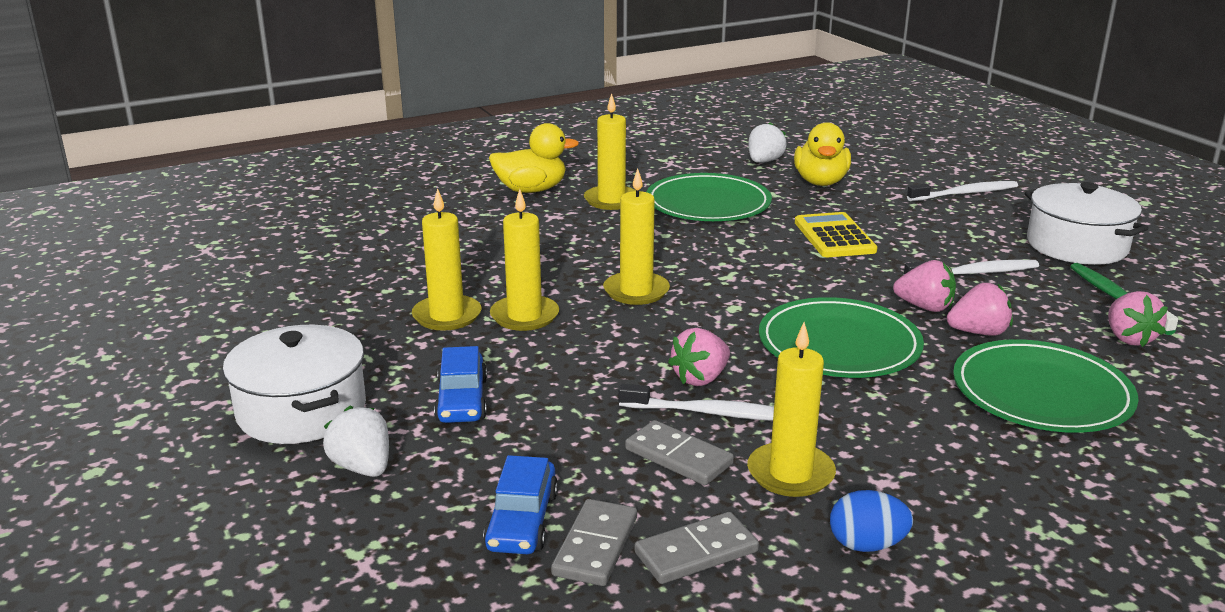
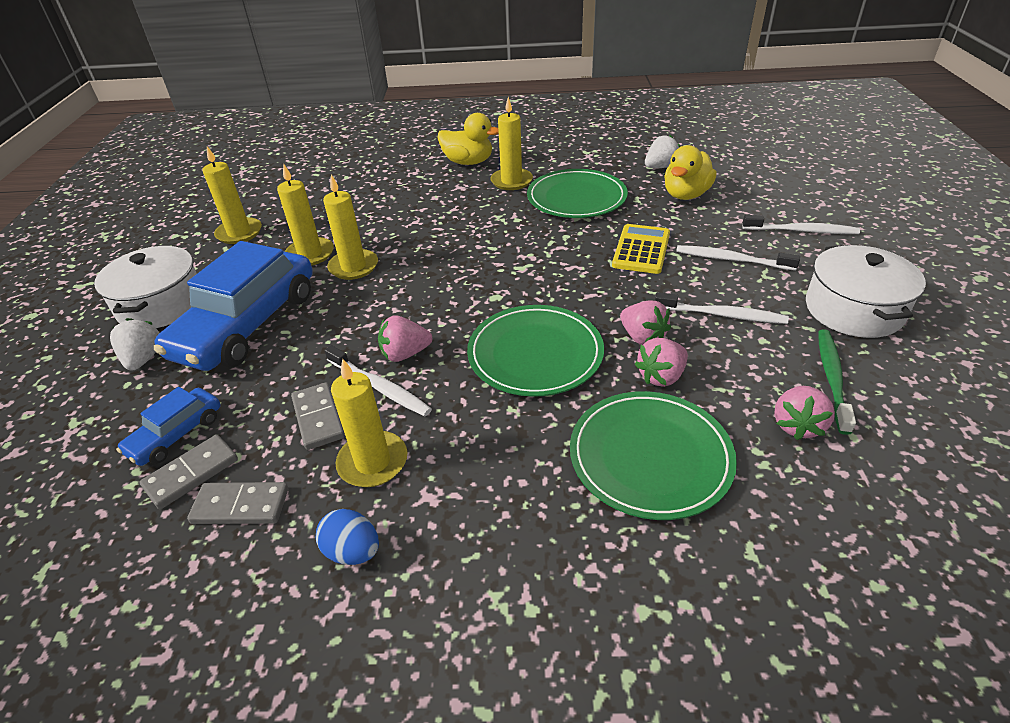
camera: 30 degrees right, 15 degrees up
blue car [434,346,487,423] -> blue car [154,241,313,371], size x2.10
yellow candle [603,169,670,305] -> yellow candle moved to [202,146,262,244]
pink strawberry [947,283,1013,336] -> pink strawberry turned 120 degrees clockwise [635,338,688,387]
none -> white toothbrush [676,245,800,271]

